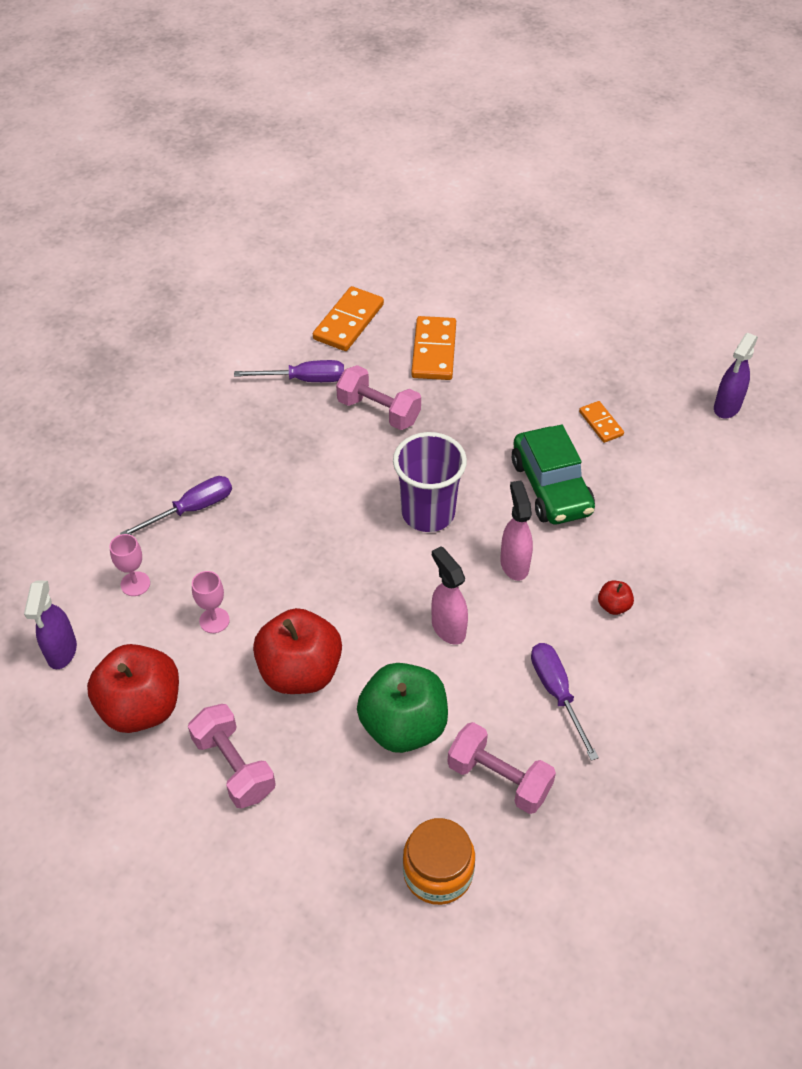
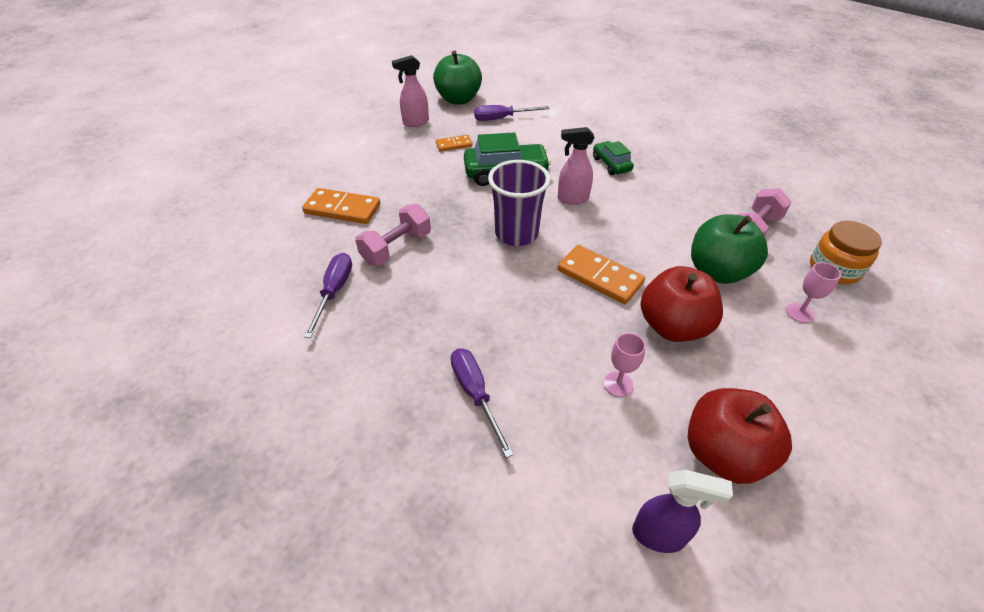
camera: 80 degrees left, 5 degrees down
pink goblet [110,534,150,596] -> pink goblet moved to [786,262,841,323]
pink dumbbell [188,704,276,808] -> none
orange domino [313,286,384,351] -> orange domino moved to [558,245,645,304]
pink spray bottle [431,546,468,645] -> pink spray bottle moved to [392,55,429,127]
purple screwdriver [531,643,599,761] -> purple screwdriver moved to [474,105,550,121]
red apple [598,581,634,615] -> green car [593,141,634,175]
purple spray bottle [714,333,758,419] -> green apple [433,50,482,105]

